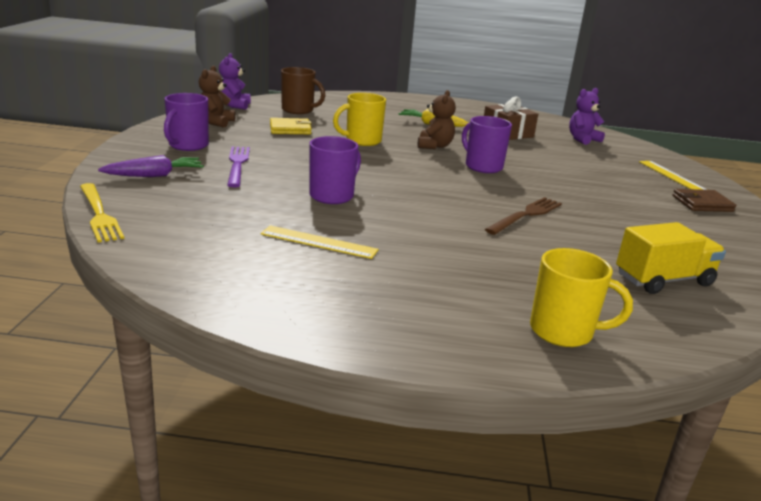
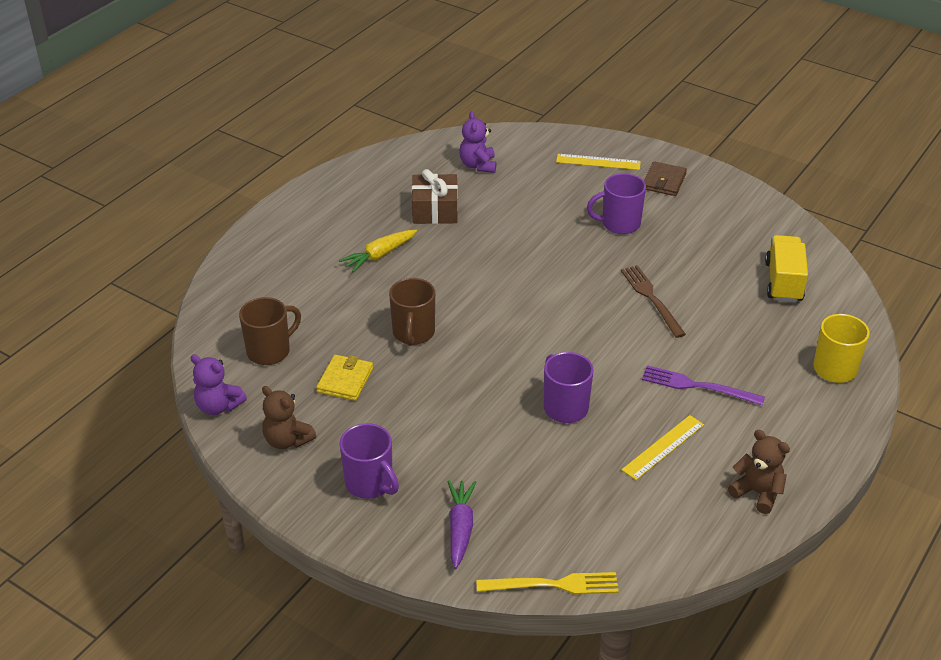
camera: 60 degrees left, 15 degrees up
purple fork [227,147,250,187] -> purple fork moved to [642,365,765,405]
yellow mug [333,93,386,146] -> brown mug [389,278,435,346]
brown teddy bear [418,90,456,149] -> brown teddy bear moved to [728,430,790,514]
purple mug [462,116,512,173] -> purple mug moved to [587,173,646,234]

